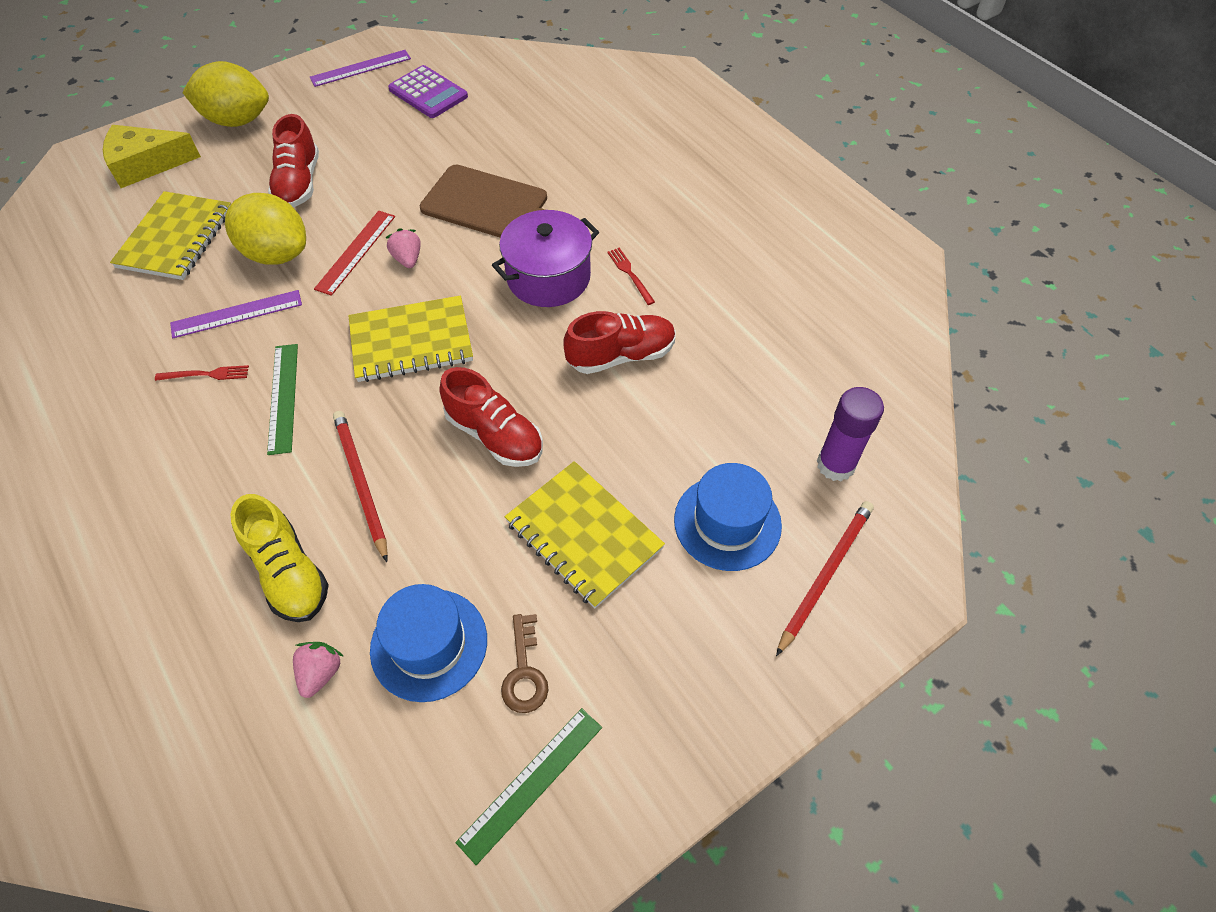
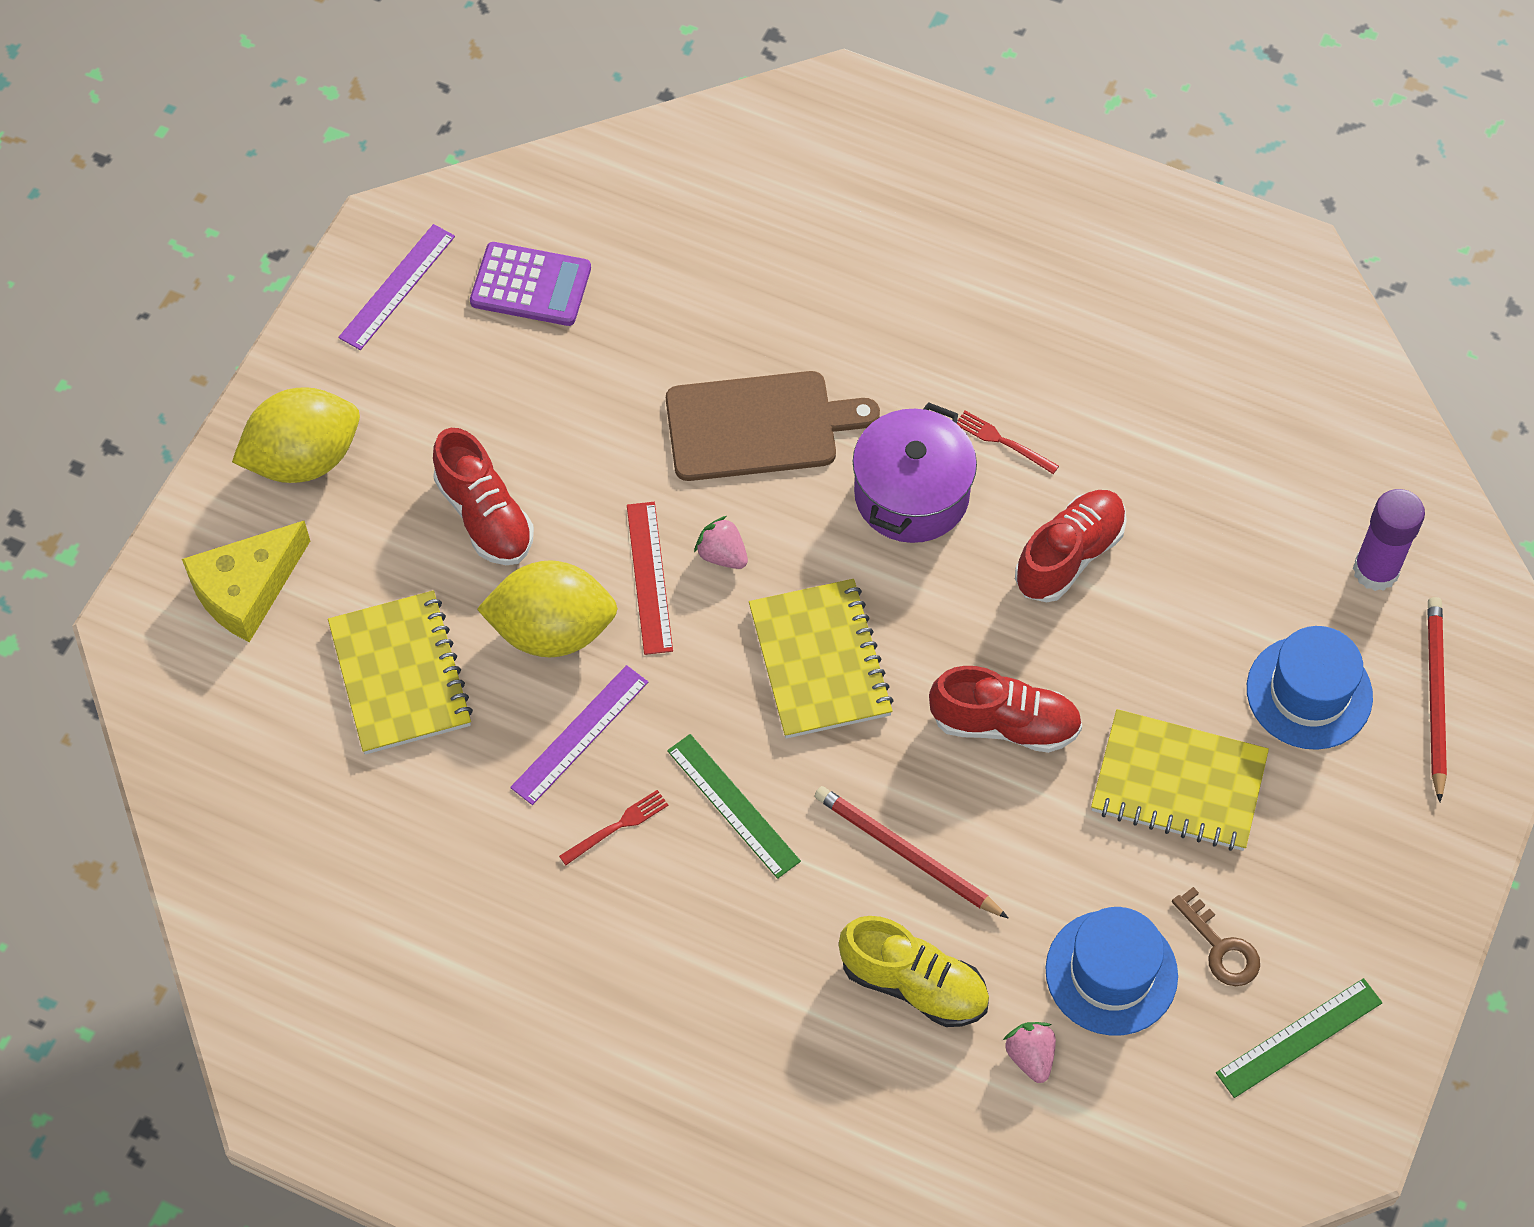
camera: 30 degrees left, 5 degrees up
yellow notebook [349,295,473,382] -> yellow notebook turned 60 degrees counterclockwise [749,579,894,739]
green ruler [455,708,602,865] -> green ruler turned 45 degrees clockwise [1216,978,1383,1098]

